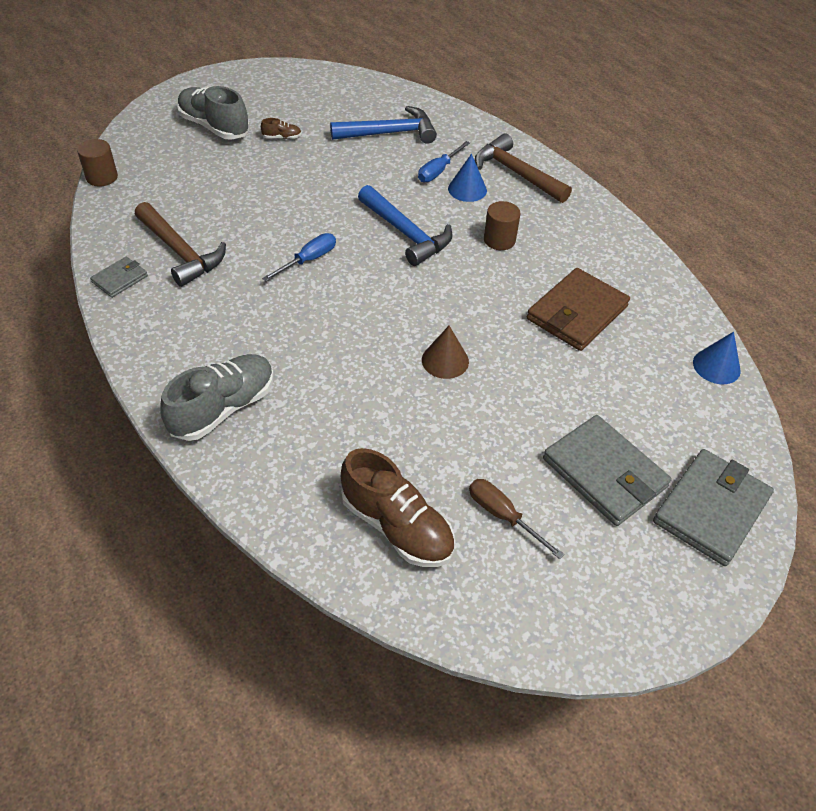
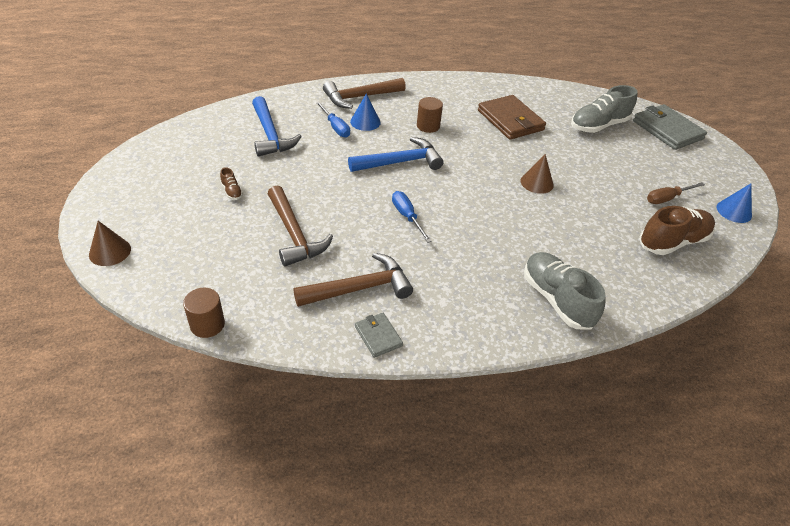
camera: 70 degrees left, 5 degrees down
grey shoe [177,86,249,140] -> grey shoe moved to [571,85,638,133]
brown shoe [261,118,302,139] -> brown shoe turned 135 degrees clockwise [220,167,243,200]
blue hammer [330,106,437,144] -> blue hammer turned 150 degrees clockwise [252,96,302,157]
grey wallet [543,415,672,526] -> none
blue cone [693,332,741,384] -> blue cone moved to [717,184,752,223]
none -> brown cone [89,221,131,266]
none -> brown hammer [268,185,333,267]

